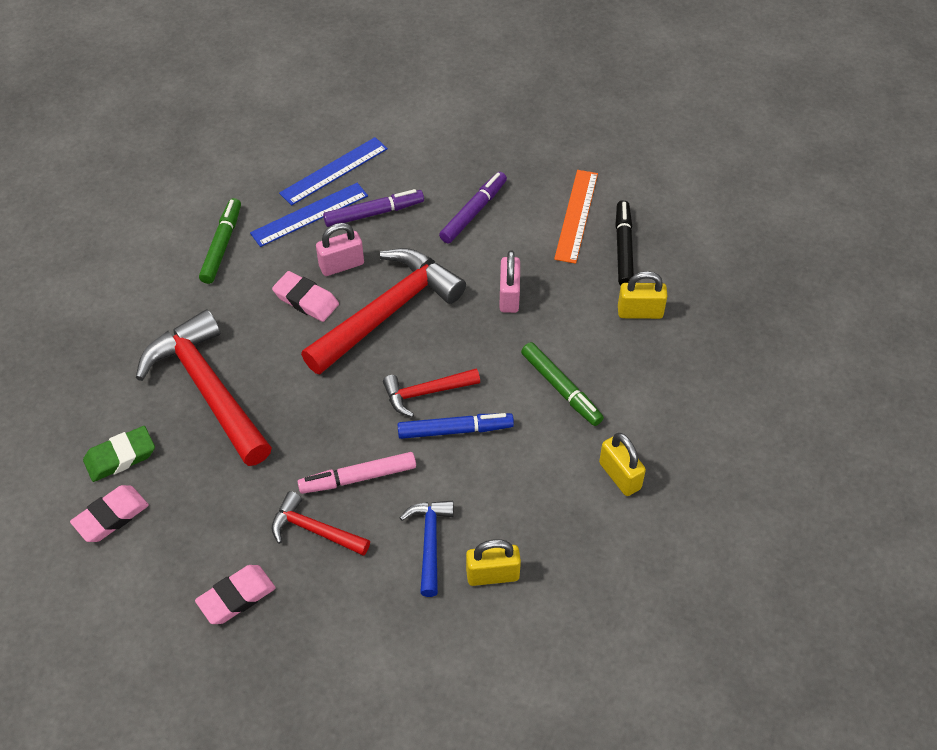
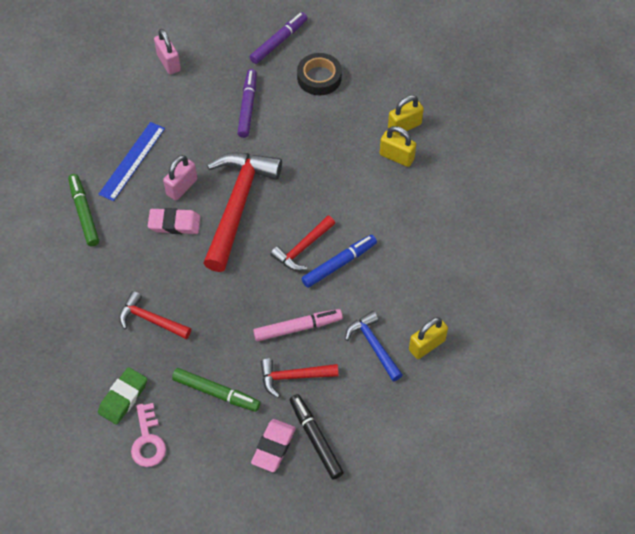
camera: 30 degrees left, 5 degrees up
pink eraser [70,485,149,542] -> pink key [131,403,166,467]
red hammer [136,309,272,466] -> red hammer [119,291,191,339], size x0.52
blue ruler [279,137,388,205] -> none
pink marker [298,452,416,494] -> pink marker turned 150 degrees counterclockwise [253,309,343,341]
purple marker [323,189,424,227] -> purple marker moved to [250,12,307,64]
pink padlock [499,250,520,313] -> pink padlock moved to [154,29,181,75]
green marker [521,342,604,426] -> green marker moved to [172,368,260,412]
orange ruler [554,170,598,264] -> black tape [297,53,342,95]
yellow padlock [599,433,646,496] -> yellow padlock moved to [380,126,416,167]
black marker [615,200,634,285] -> black marker moved to [290,394,344,479]

